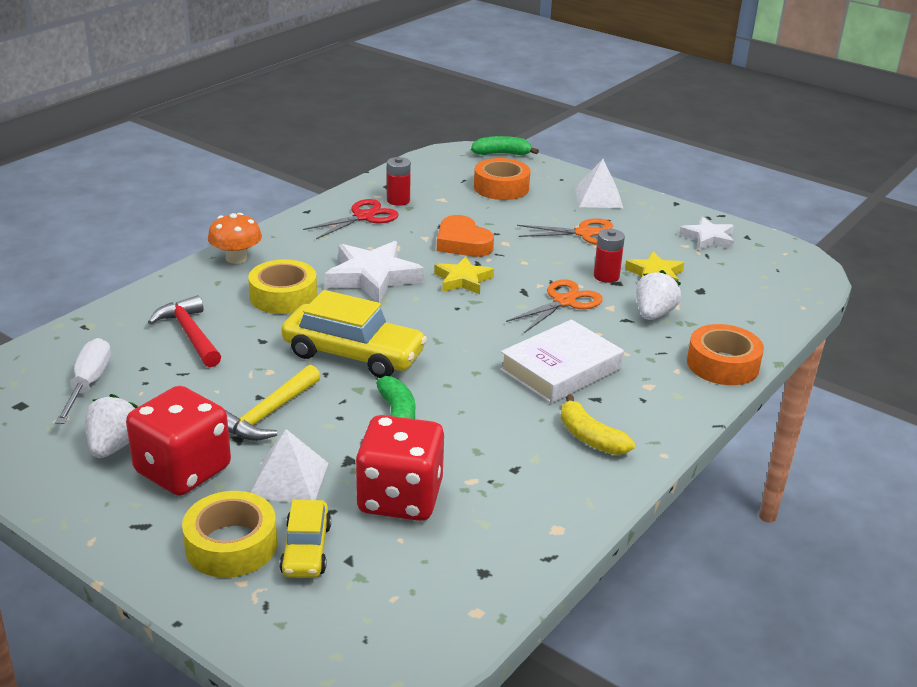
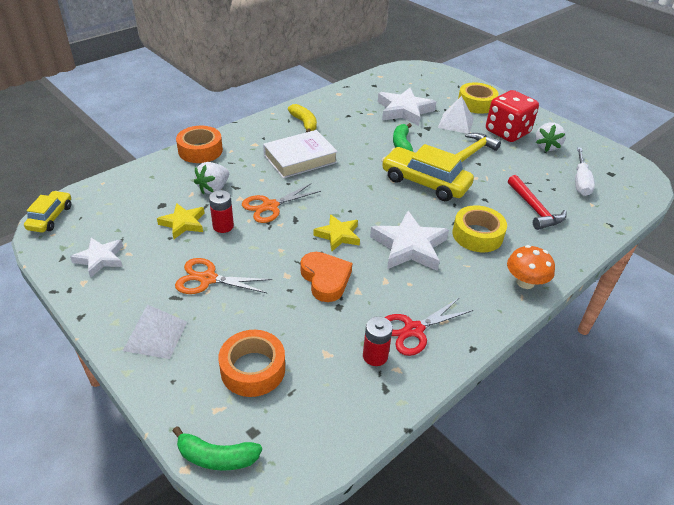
camera: 170 degrees left, 10 degrees up
yellow car [279,500,331,578] -> yellow car moved to [24,191,71,232]
red dice [355,415,444,521] -> white star [378,88,436,126]

